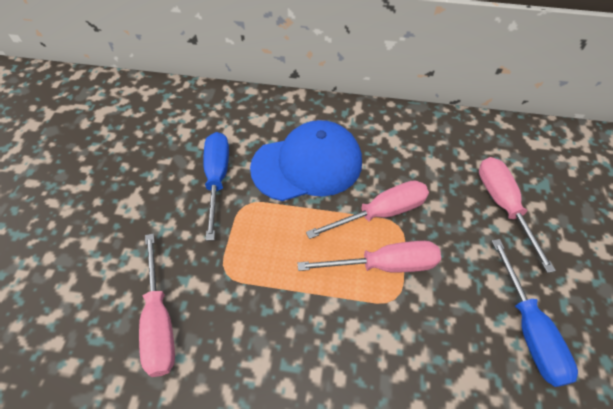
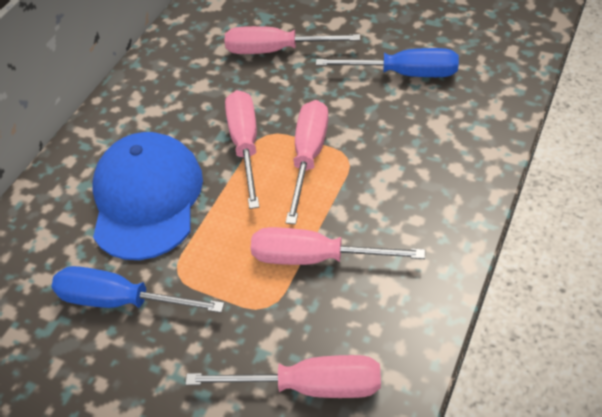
camera: 70 degrees left, 5 degrees down
none -> pink screwdriver [250,227,425,265]

